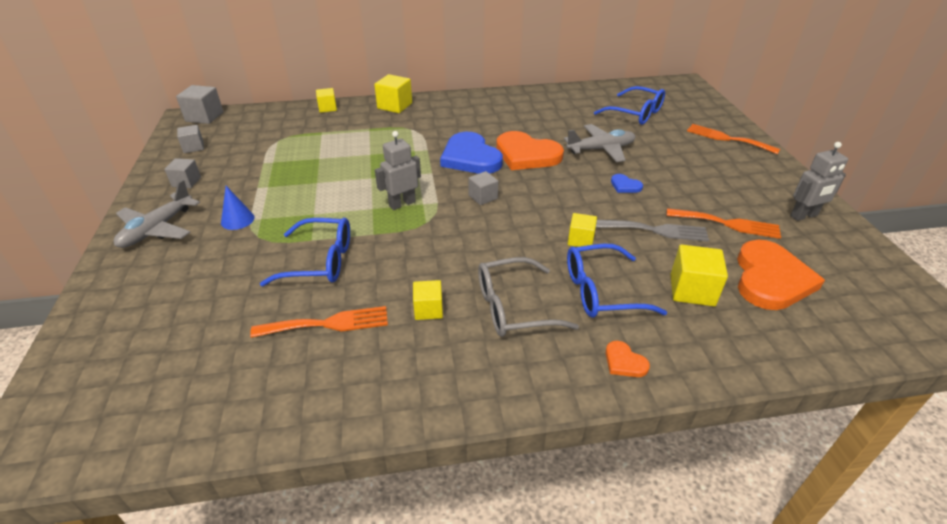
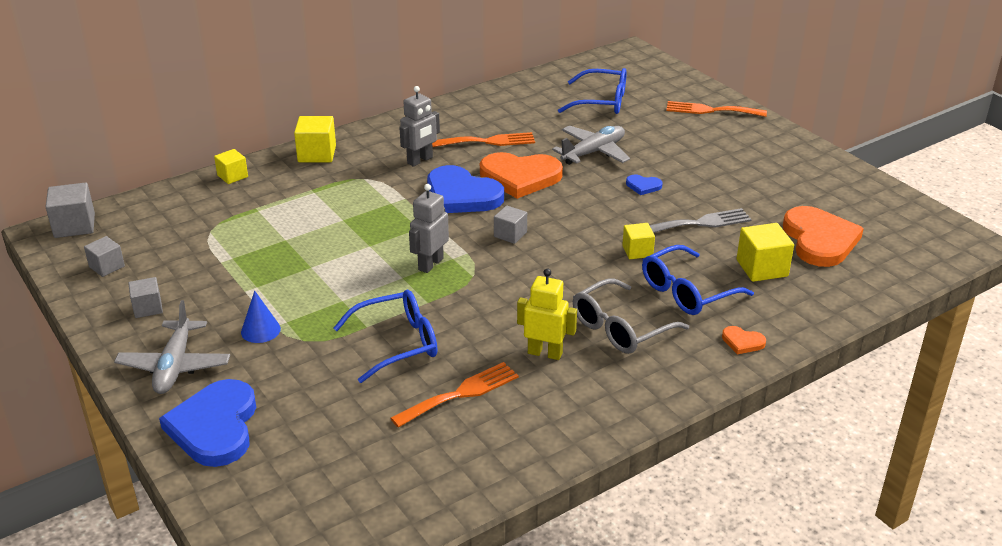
camera: 25 degrees left, 5 degrees down
yellow cube [413,280,443,320] -> yellow robot [517,269,577,360]
orange fork [666,208,781,239] -> orange fork moved to [432,132,535,147]
grey robot [790,142,848,221] -> grey robot moved to [399,86,440,167]
none -> blue heart [159,379,256,467]

